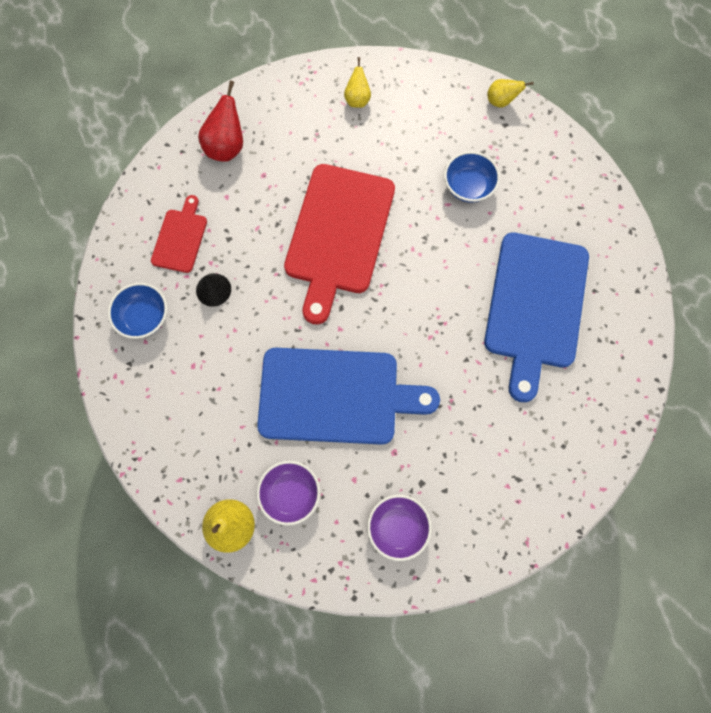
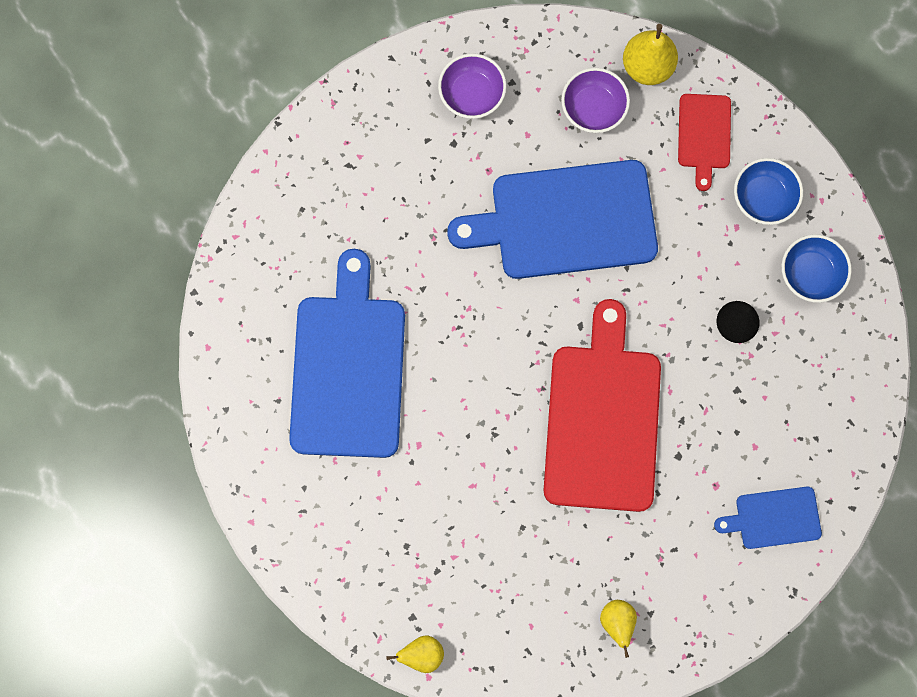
camera: 170 degrees right, 5 degrees up
red cutting board [151,195,207,273] -> red cutting board moved to [678,94,731,191]
red pear [198,80,243,162] -> blue cutting board [714,487,822,549]
blue bowl [444,151,500,203] -> blue bowl moved to [734,158,803,225]

